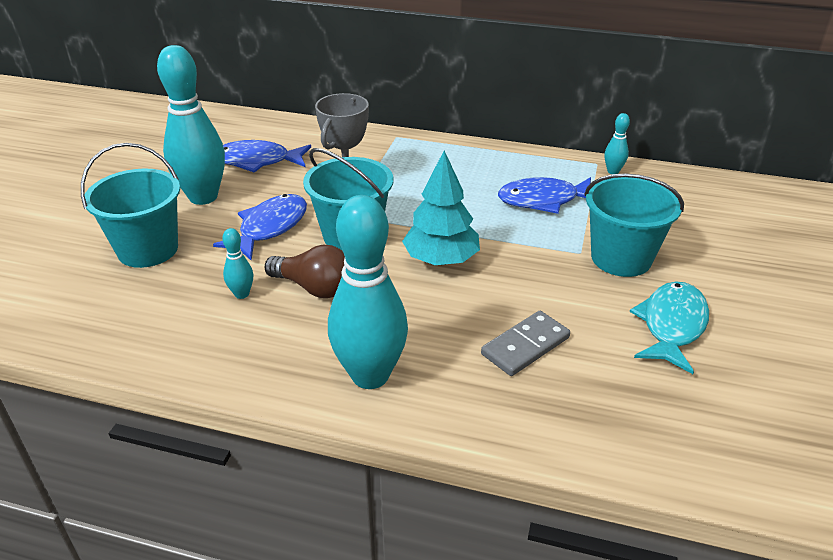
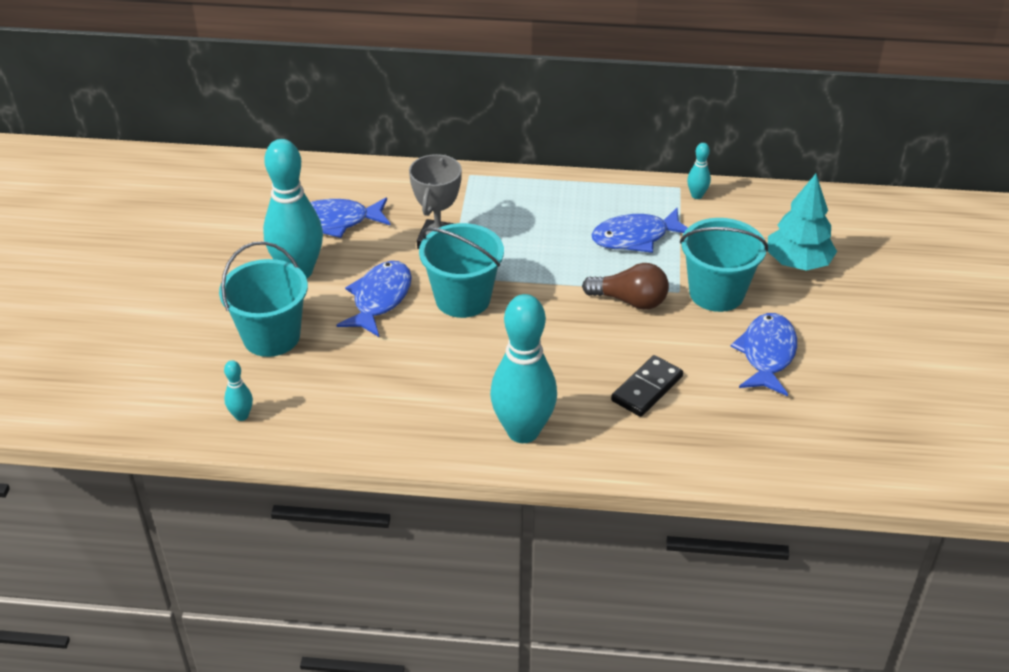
camera: 10 degrees left, 5 degrees up
turquoise bowling pin [222,228,253,299] -> turquoise bowling pin moved to [224,360,253,421]
brown light bulb [265,245,345,298] -> brown light bulb moved to [582,263,669,310]
turquoise tree [402,150,480,265] -> turquoise tree moved to [767,174,837,271]
grey domino [481,311,570,376] -> black domino [611,355,683,417]
turquoise fish [630,282,709,374] -> blue fish [731,313,797,396]

